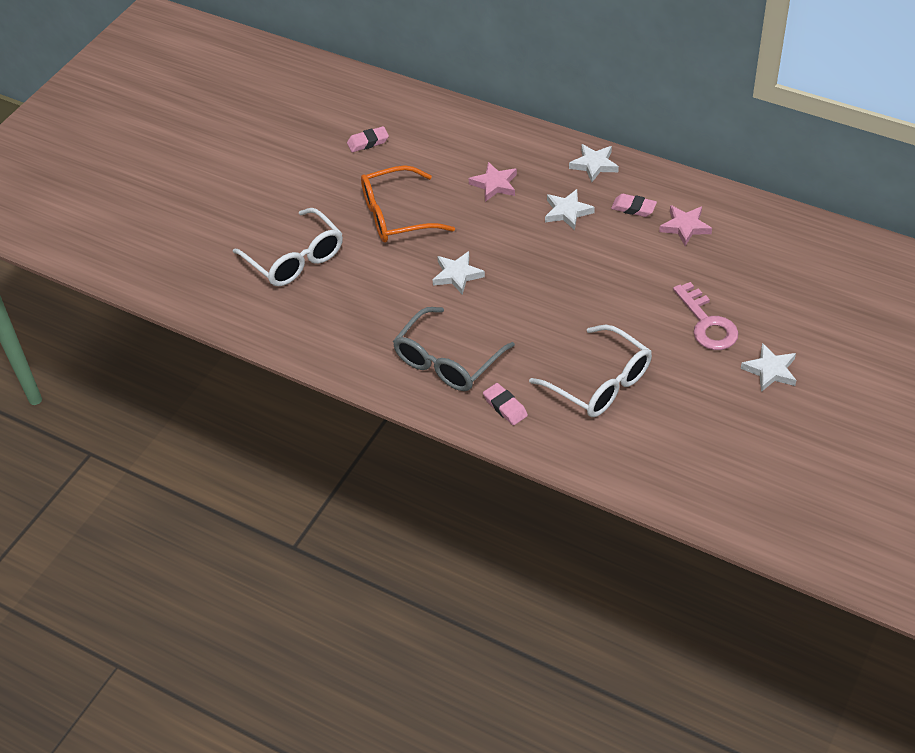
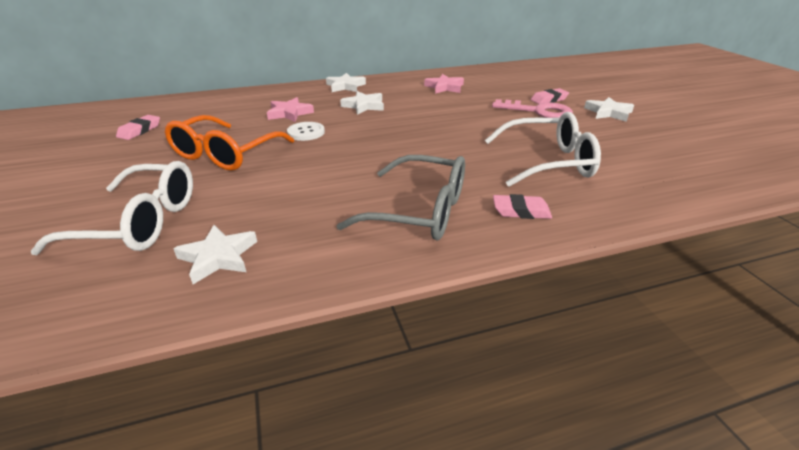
camera: 50 degrees left, 15 degrees down
grey glasses [393,307,515,391] -> grey glasses turned 60 degrees counterclockwise [337,155,465,241]
white star [433,251,485,295] -> white star moved to [173,225,257,284]
pink eraser [611,194,657,217] -> pink eraser moved to [531,88,569,104]
none -> white button [287,122,325,141]

